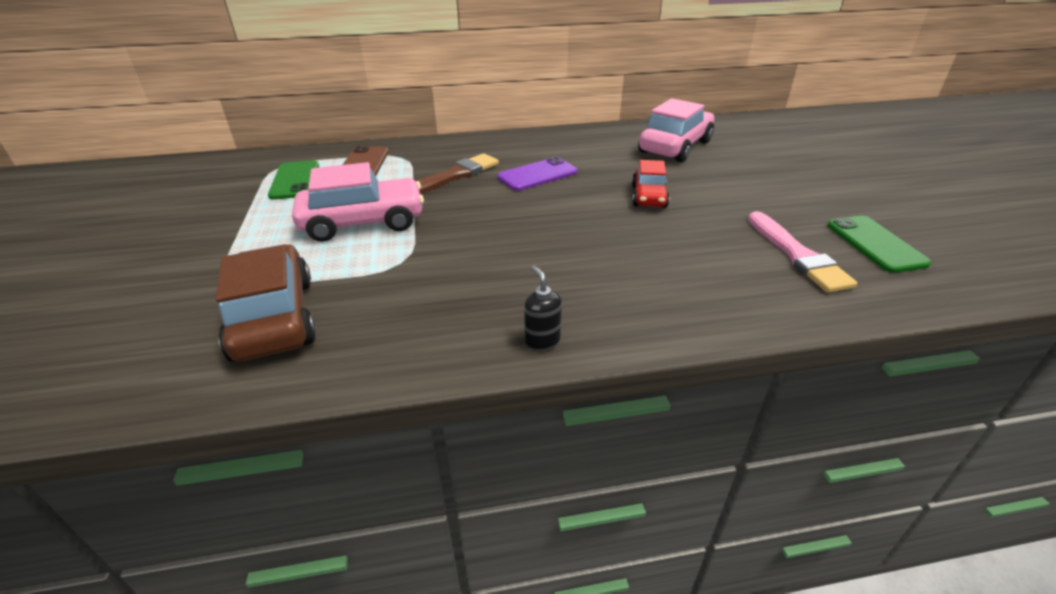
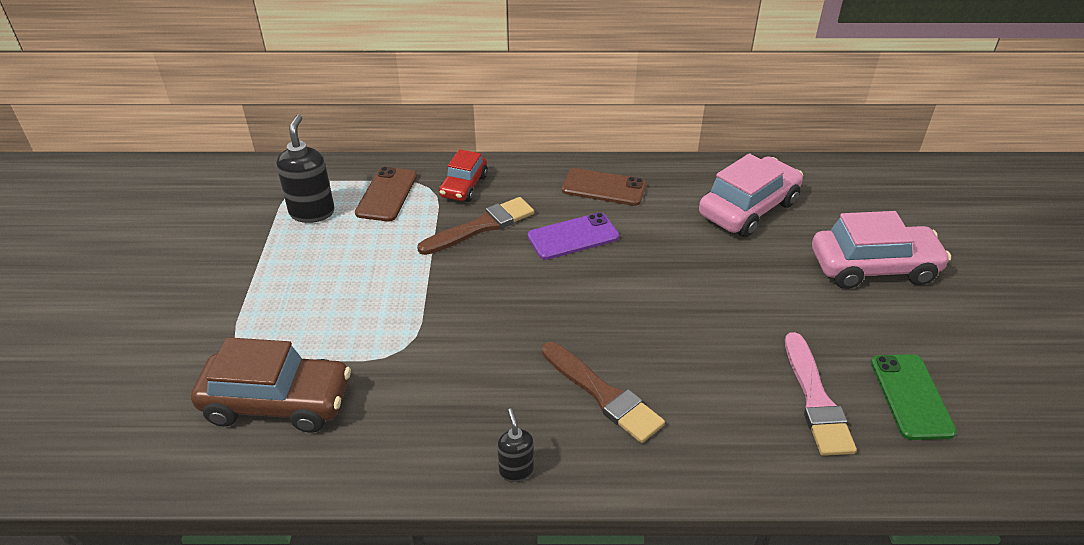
camera: 10 degrees right, 5 degrees up
brown car [216,244,316,362] -> brown car turned 105 degrees clockwise [191,337,351,433]
green phone [268,160,319,200] -> black soap dispenser [276,115,334,223]
pink car [292,162,424,241] -> pink car moved to [812,211,951,289]
red car [632,160,670,208] -> red car moved to [439,149,488,202]
none -> brown brush [542,342,665,443]
none -> brown phone [562,168,646,206]

